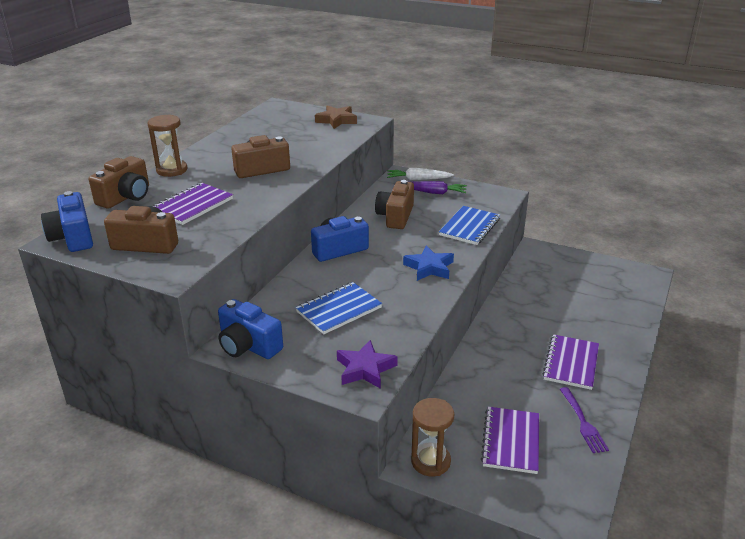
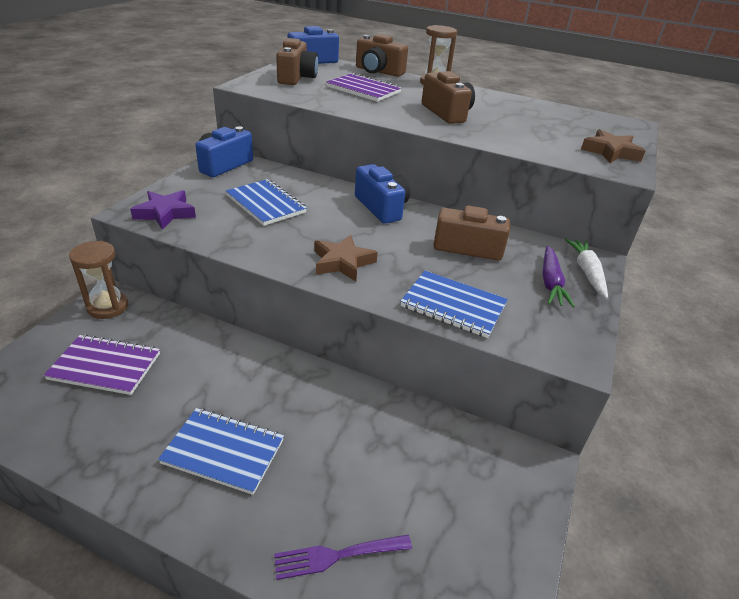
camera: 85 degrees right, 5 degrees up
blue star [403,245,454,281] -> brown star [314,235,378,281]
purple notebook [542,334,599,390] -> blue notebook [158,408,284,495]
purple fork [560,387,609,453] -> purple fork moved to [274,535,412,580]

